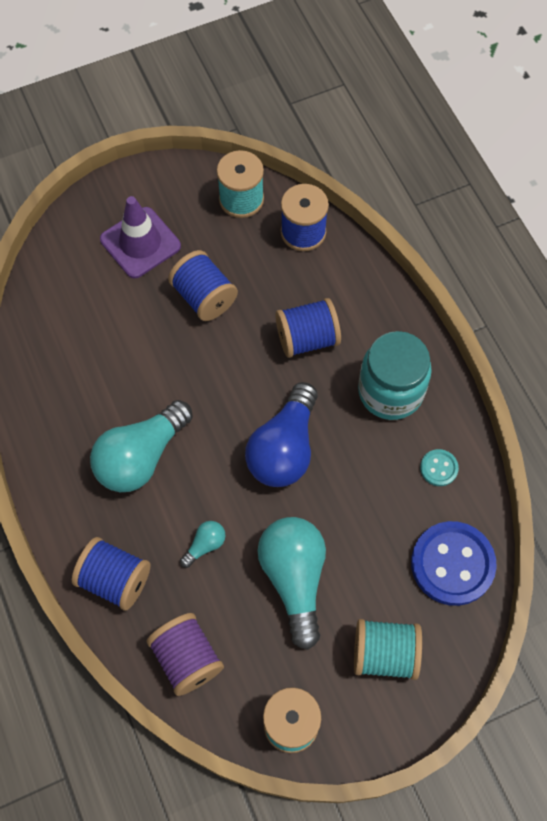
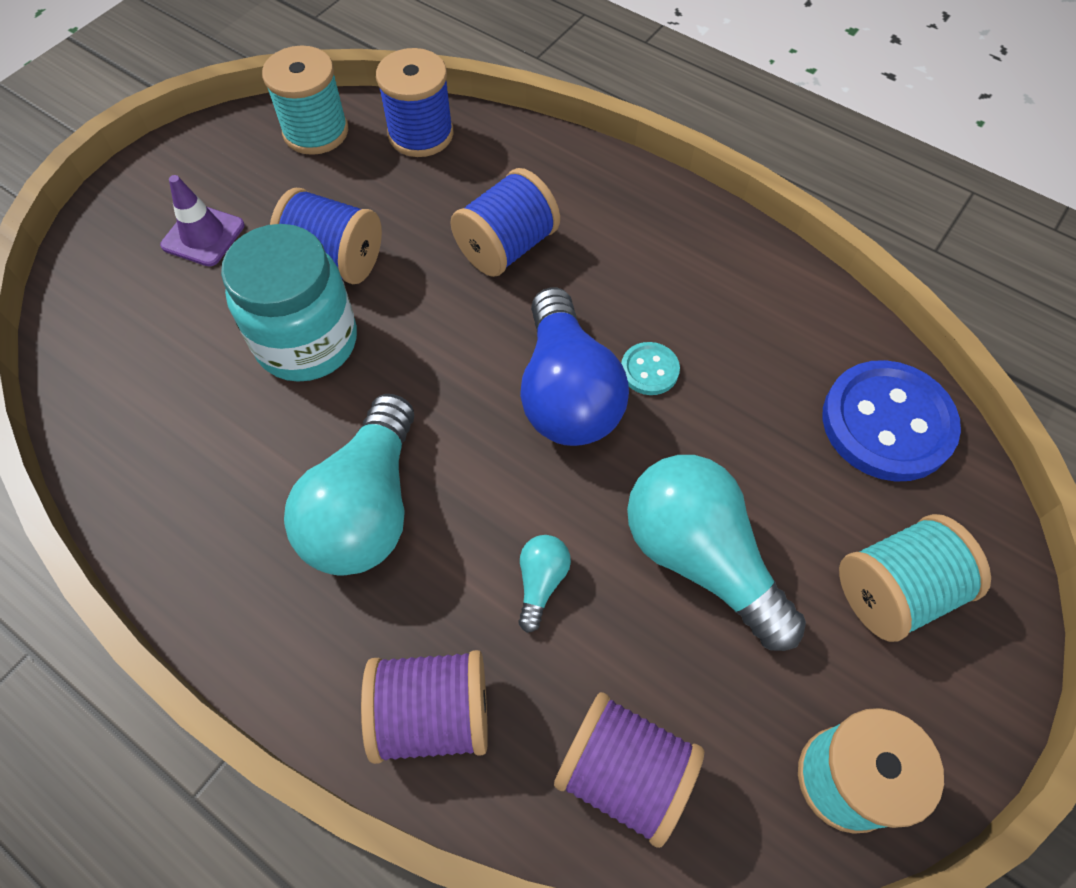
camera: 30 degrees left, 5 degrees down
blue spool [72,537,150,610] -> purple spool [361,650,488,764]
purple traffic cone [100,196,181,278] -> purple traffic cone [160,175,245,266], size x0.66
turquoise jar [358,331,432,420] -> turquoise jar moved to [221,224,357,382]
turquoise button [420,449,459,486] -> turquoise button moved to [621,342,680,395]

